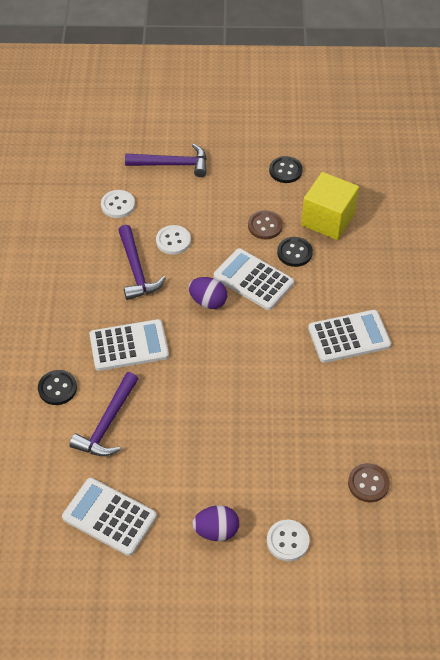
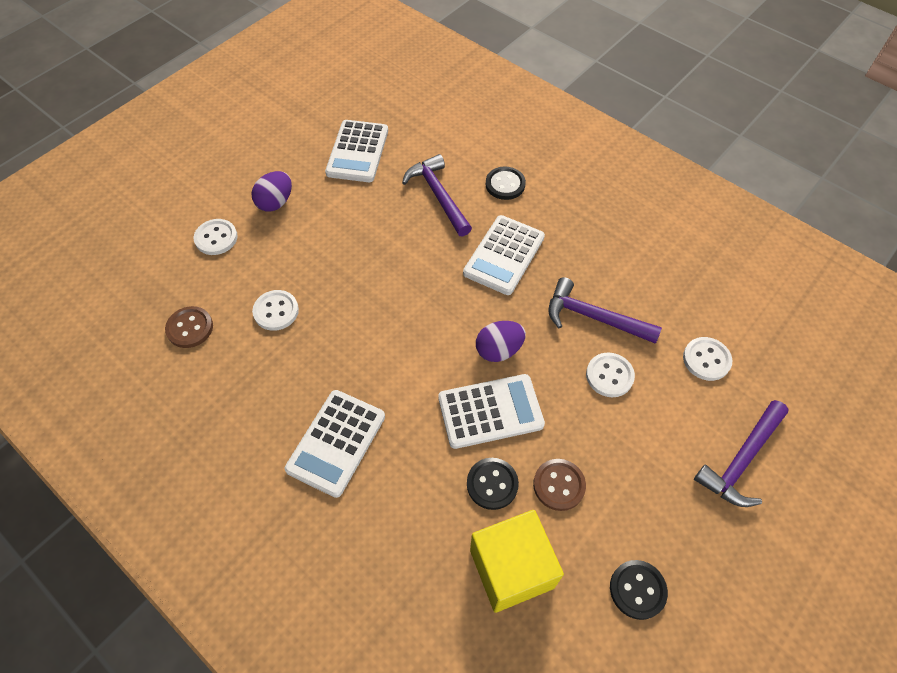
camera: 130 degrees right, 5 degrees up
white calculator [62,478,157,556] -> white calculator turned 120 degrees clockwise [325,120,388,182]
none -> white button [252,290,299,331]

